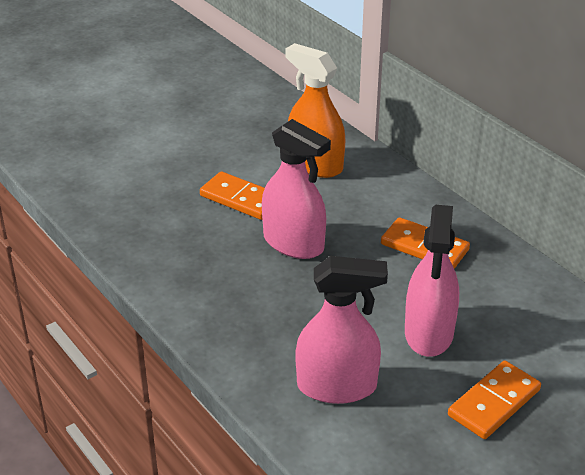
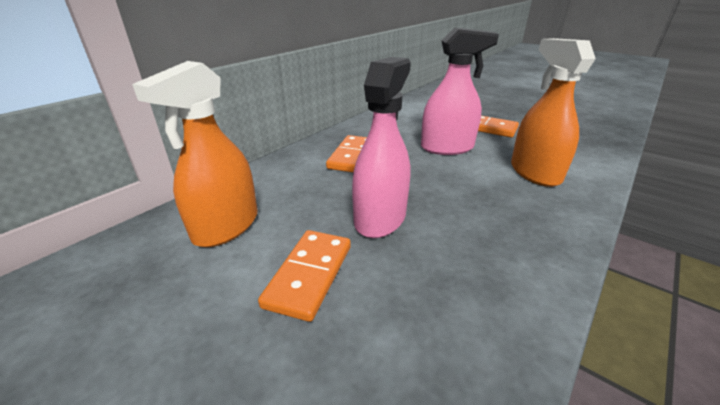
camera: 105 degrees left, 5 degrees down
pink spray bottle [295,256,388,404] -> orange spray bottle [511,38,596,187]

